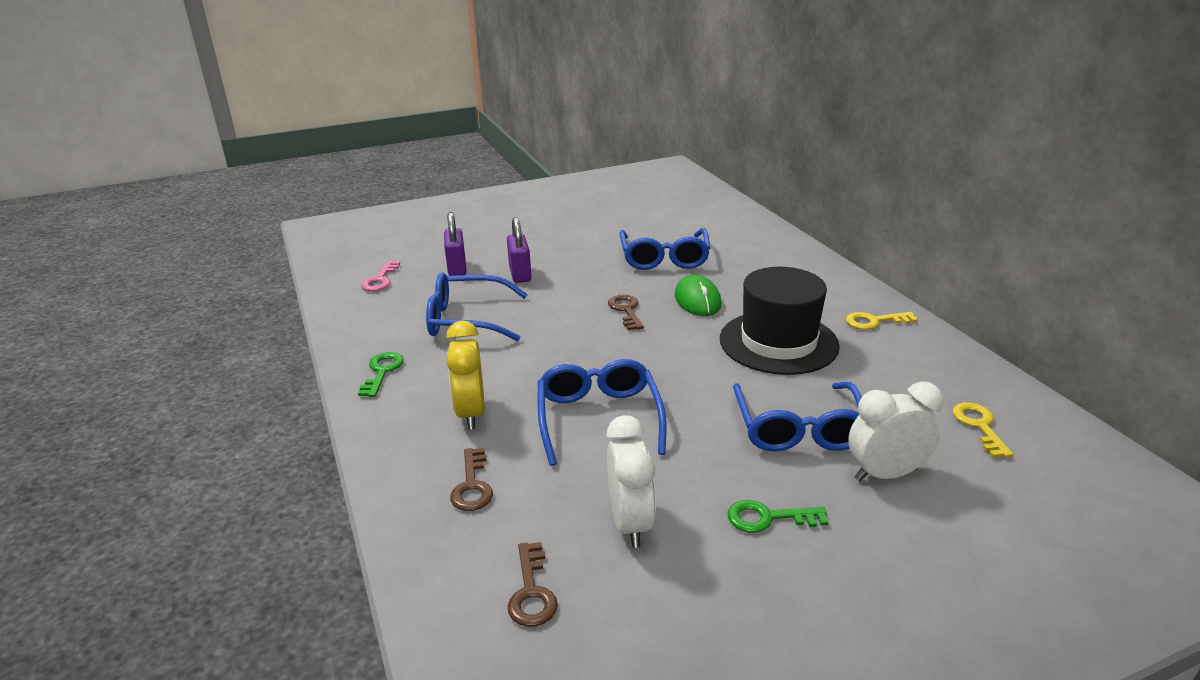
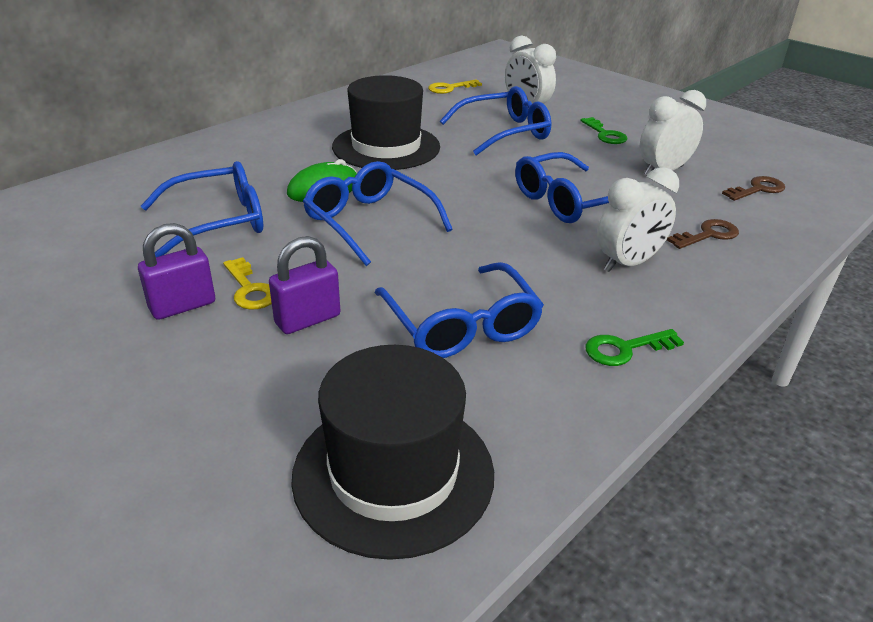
camera: 115 degrees left, 5 degrees up
pink key [361,261,400,291] -> black hat [291,345,494,560]
purple padlock [444,212,467,276] -> purple padlock moved to [138,223,215,320]
yellow clock [446,320,485,430] -> white clock [597,167,679,272]
brown key [608,295,644,330] -> blue glasses [303,161,453,266]
yellow key [846,312,918,330] -> yellow key moved to [223,257,272,310]

